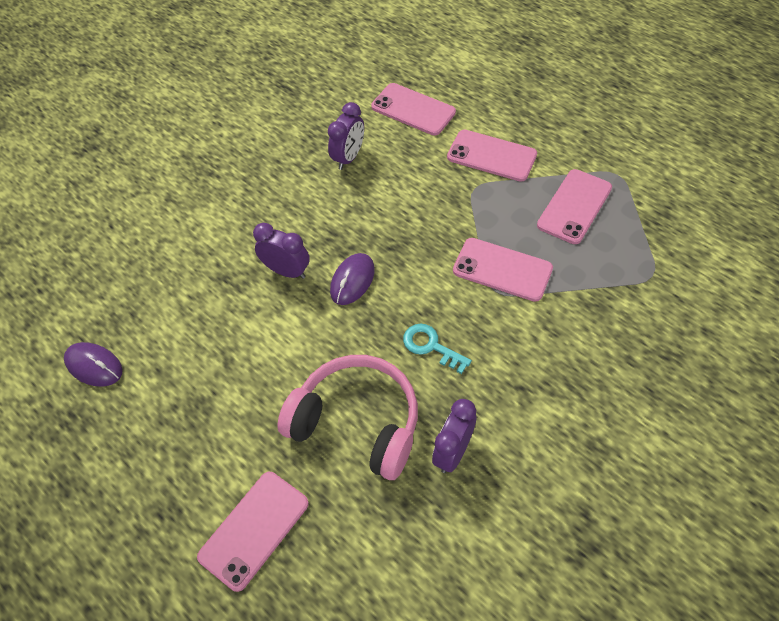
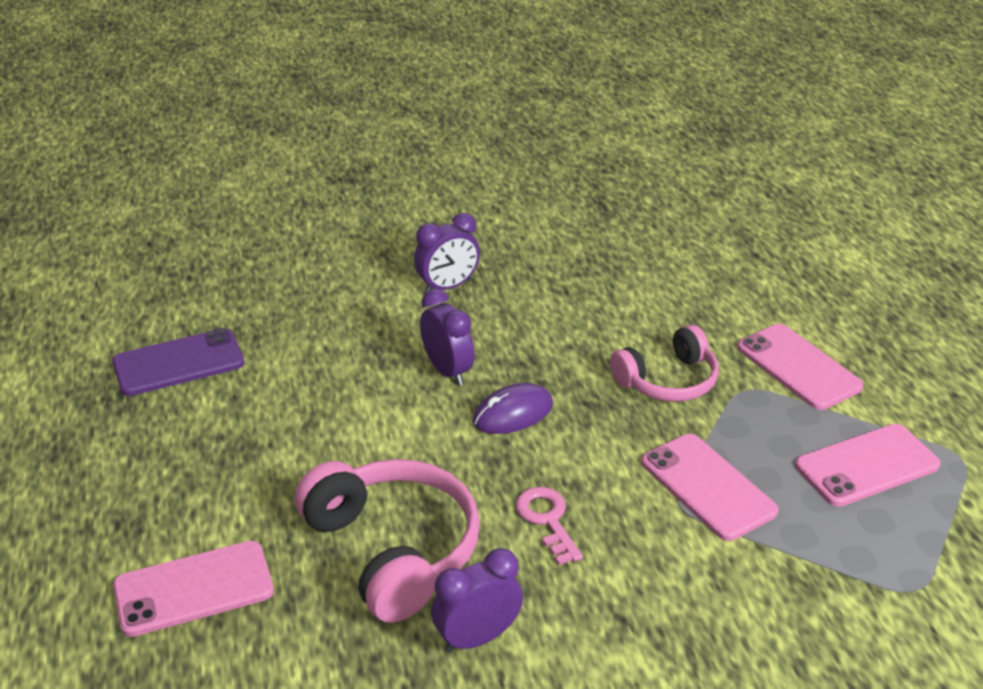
camera: 30 degrees right, 20 degrees down
purple mouse [64,342,123,387] -> purple phone [112,328,244,396]
purple clock [328,102,364,170] -> purple clock moved to [414,213,480,293]
pink phone [371,83,456,135] -> none
turquoise key [403,324,472,374] -> pink key [515,487,583,565]
none -> pink headphones [610,325,719,402]

